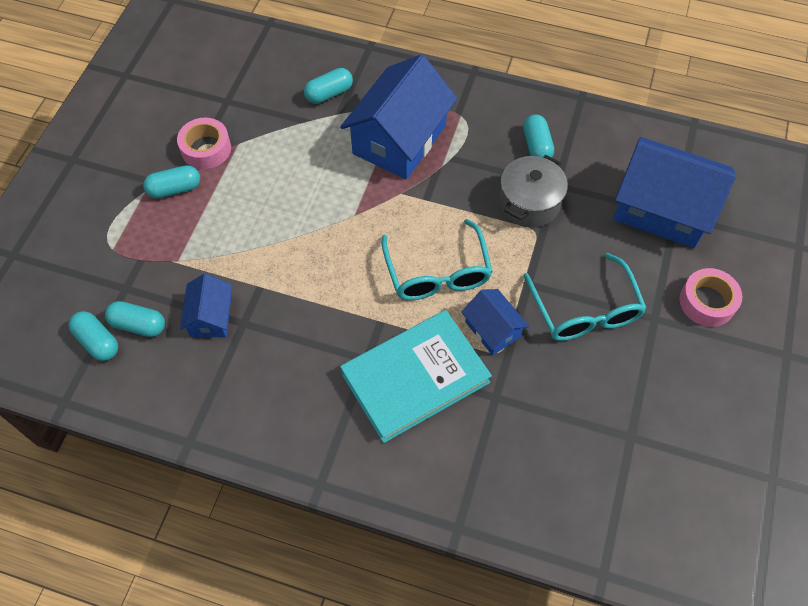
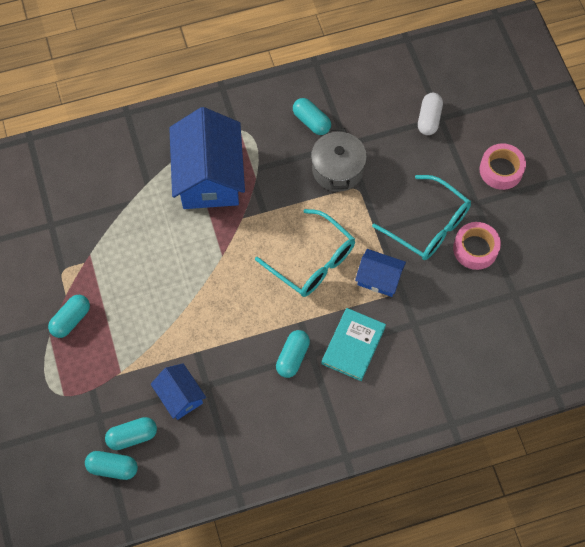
camera: 35 degrees left, 5 degrees up
pink tape [177,118,231,169] -> pink tape moved to [453,222,501,270]
turquoise capsule [304,68,353,104] -> turquoise capsule moved to [276,330,310,378]
turquoise book [340,310,492,443] -> turquoise book [321,308,386,381], size x0.63
blue house [613,137,737,248] -> white capsule [418,93,443,135]

